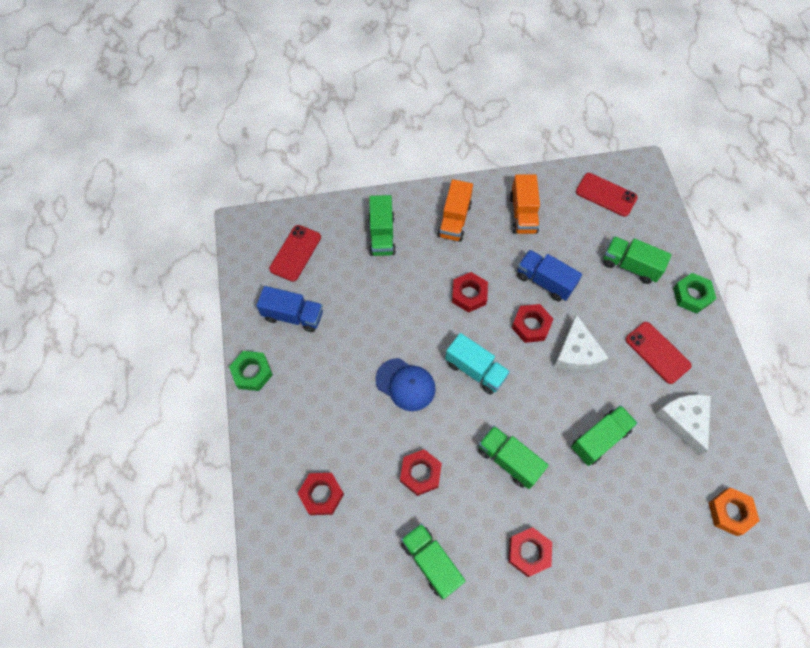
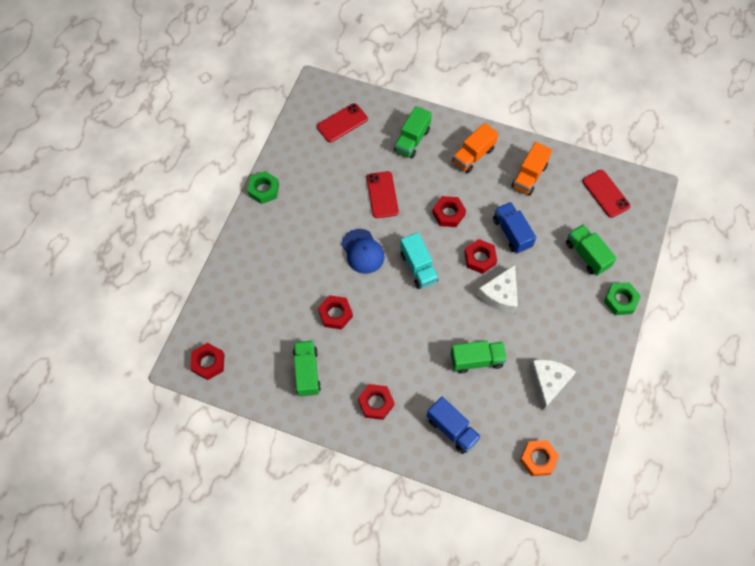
camera: 30 degrees right, 0 degrees up
blue truck [256,286,323,332] -> blue truck moved to [427,397,481,454]
red nut [297,473,344,515] -> red nut moved to [190,343,225,380]
green truck [478,426,549,489] -> none
red phone [625,322,692,384] -> red phone moved to [367,171,399,218]

